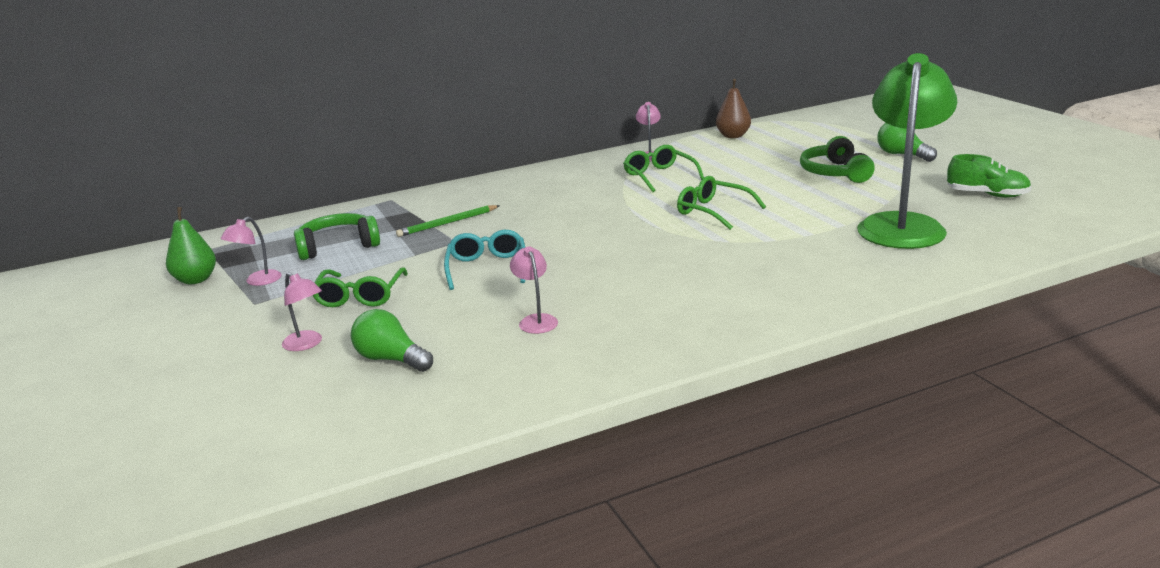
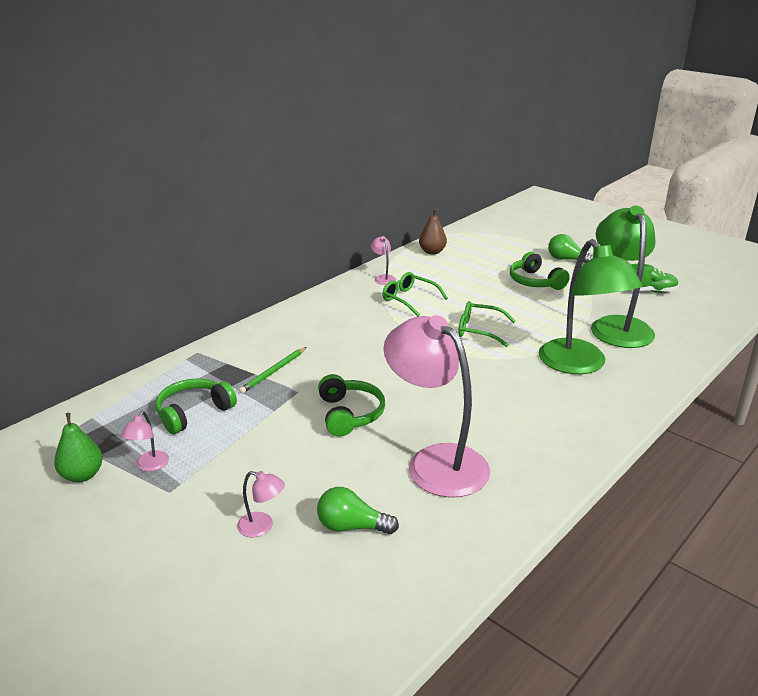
camera: 25 degrees left, 5 degrees up
green glasses [313,267,408,307] -> none
turquoise glasses [444,230,526,290] -> green headphones [318,374,385,436]
pink lamp [510,246,558,334] -> pink lamp [383,315,490,498], size x2.50
none -> green lamp [539,239,642,374]

